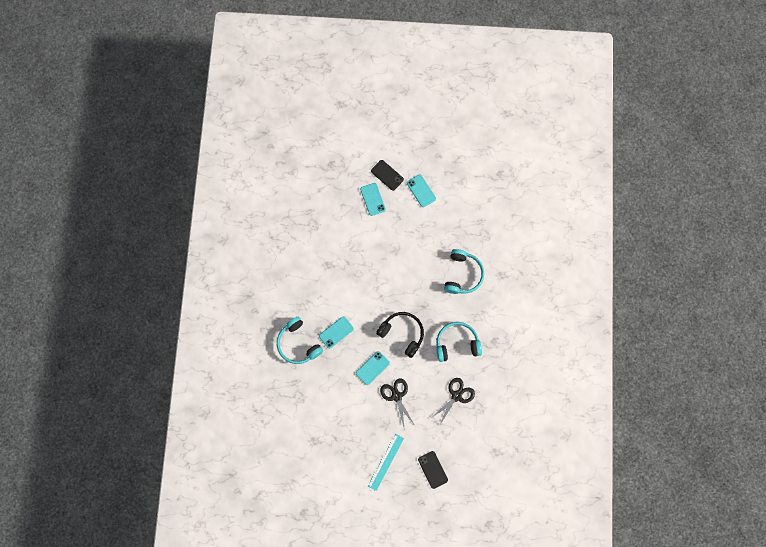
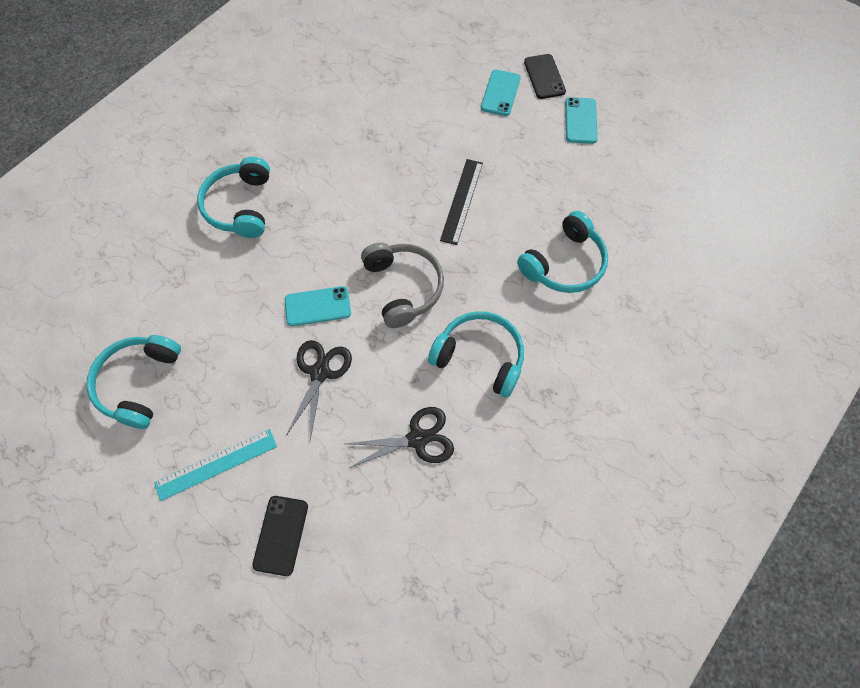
camera: 35 degrees right, 10 degrees down
turquoise phone [319,316,354,349] -> none
black headphones [376,312,424,358] -> grey headphones [361,242,444,328]
none -> turquoise headphones [86,335,181,429]
none -> black ruler [440,159,483,245]

